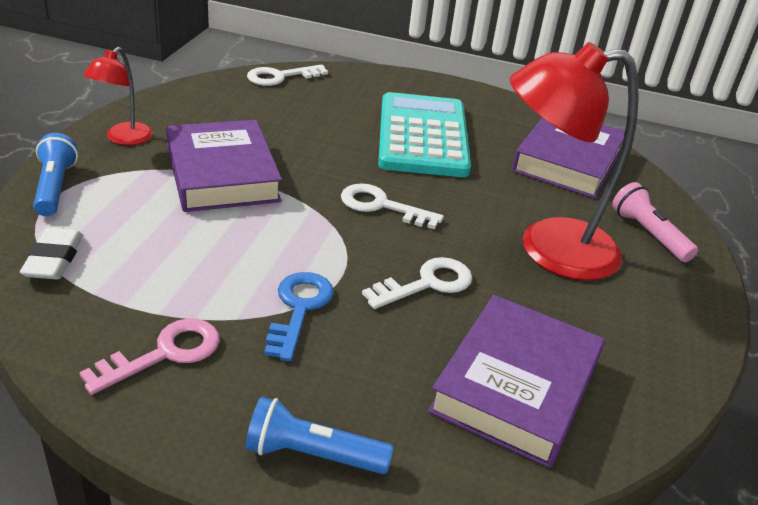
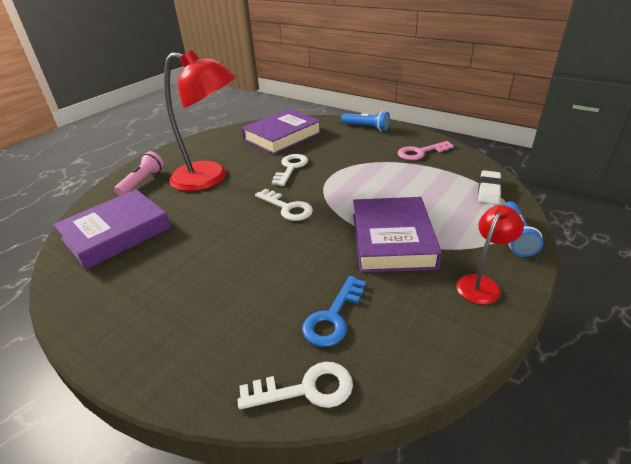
camera: 155 degrees left, 0 degrees up
blue key [264,272,334,361] -> blue key moved to [302,276,366,347]
white key [362,257,472,309] -> white key turned 120 degrees clockwise [272,154,308,186]
turquoise calculator [378,92,471,177] -> none
pink flashlight [612,182,698,262] -> pink flashlight turned 150 degrees counterclockwise [114,151,164,196]

